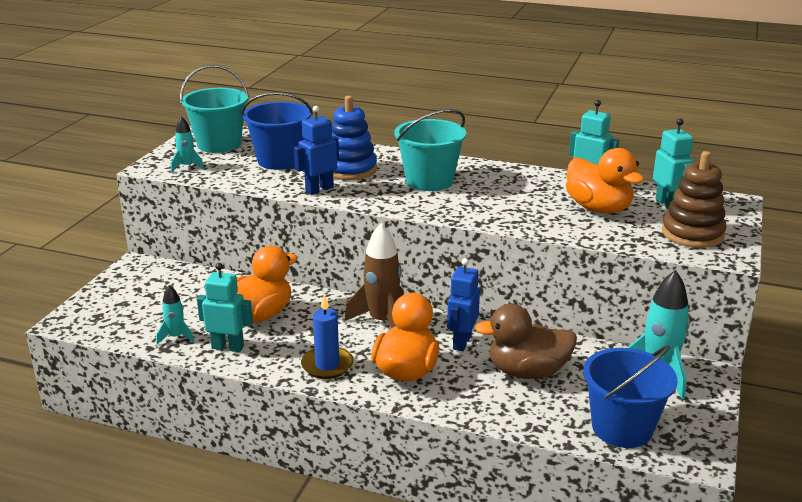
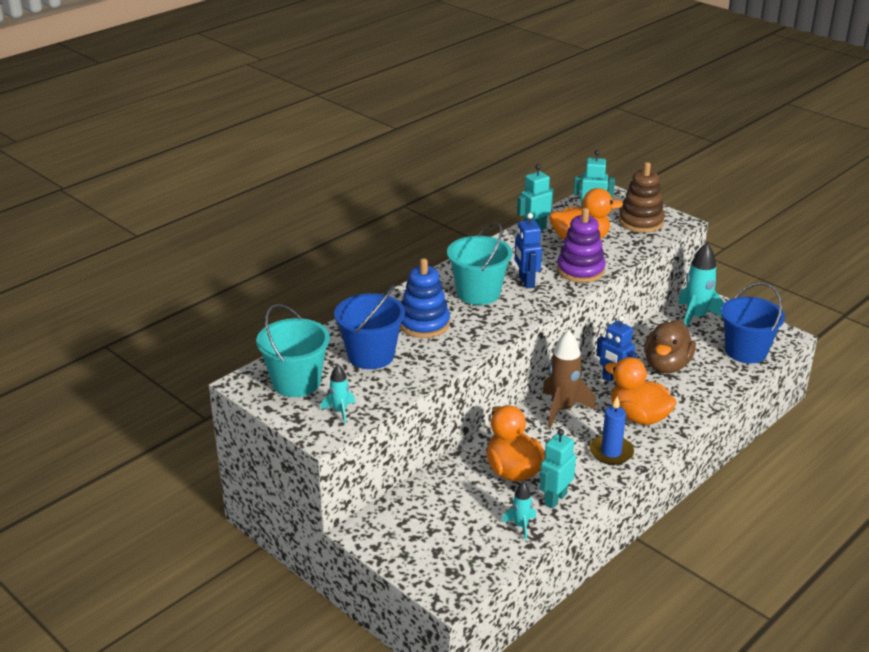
camera: 65 degrees left, 5 degrees up
blue robot [294,106,339,195] -> blue robot moved to [515,213,542,289]
none -> purple stacking toy [557,208,606,283]

